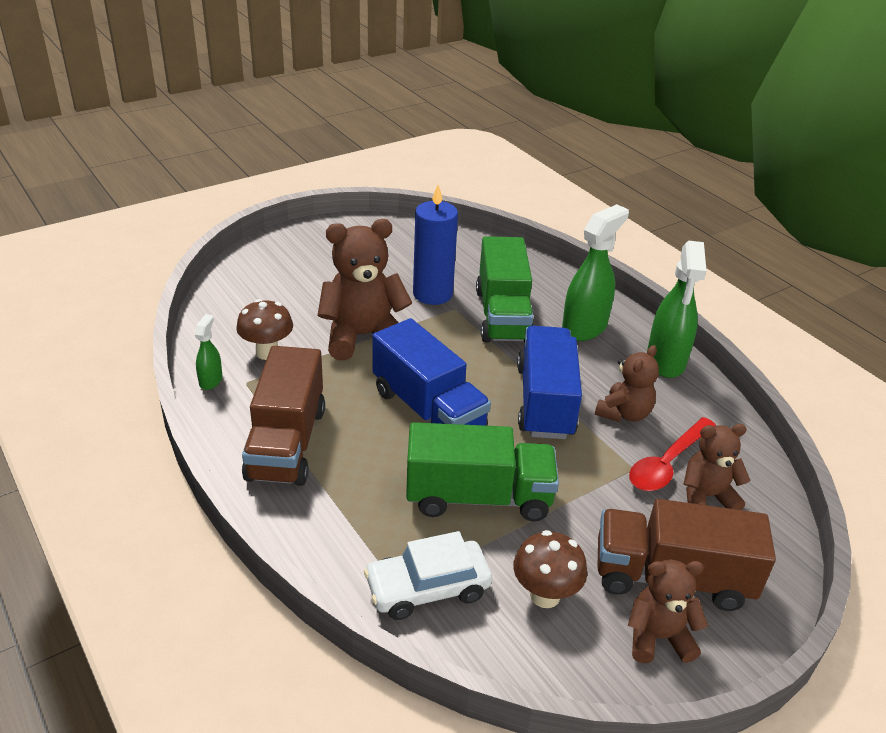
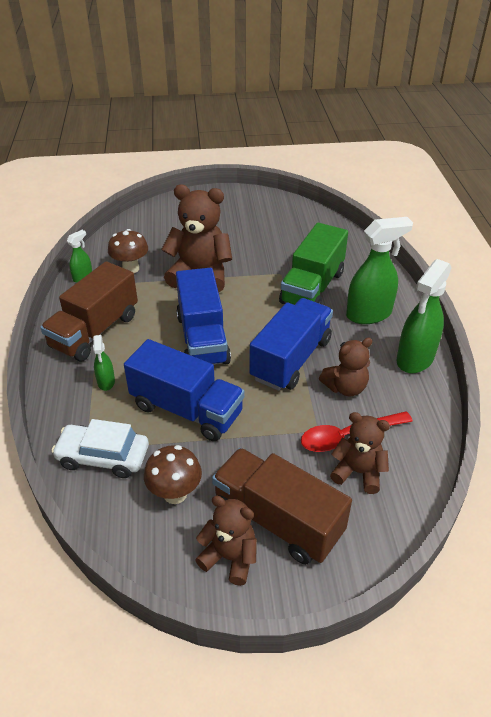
camera: 30 degrees right, 5 degrees up
green truck [406,422,559,521] -> blue truck [124,339,245,441]
blue candle [413,185,458,305] -> none
none -> green spray bottle [93,335,115,391]

